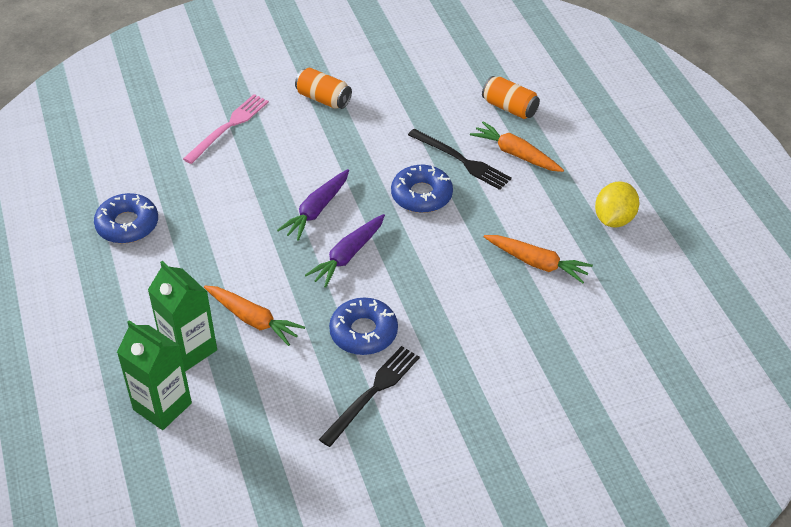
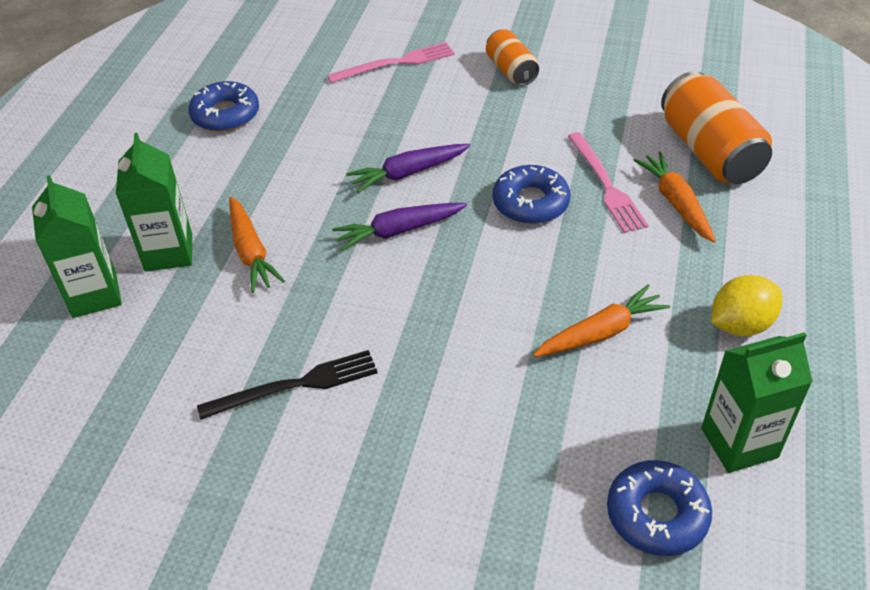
camera: 35 degrees right, 0 degrees up
blue donut [329,298,398,355] -> blue donut moved to [607,460,712,556]
black fork [408,129,512,190] -> pink fork [568,132,649,233]
orange can [482,76,540,119] -> orange can [661,71,772,184], size x1.73
orange carrot [484,235,593,283] -> orange carrot turned 90 degrees counterclockwise [533,284,670,357]
none -> green carton [701,332,813,473]

